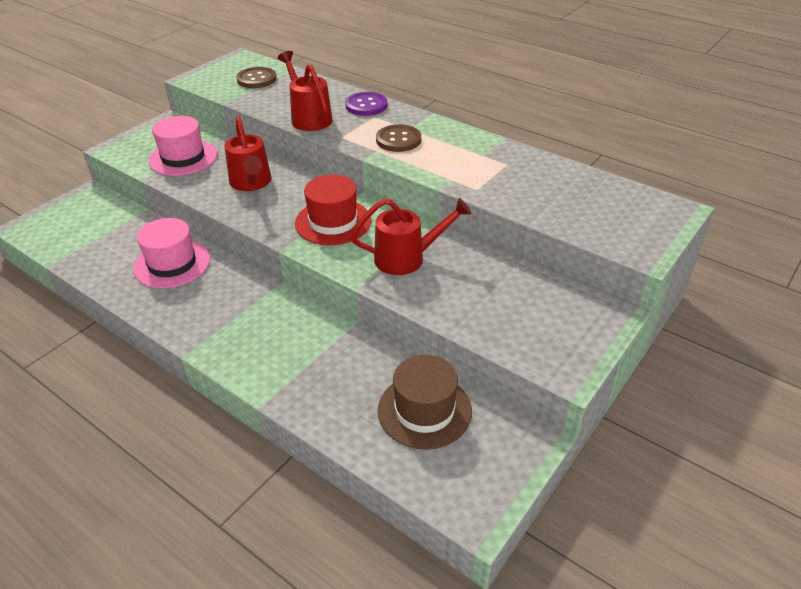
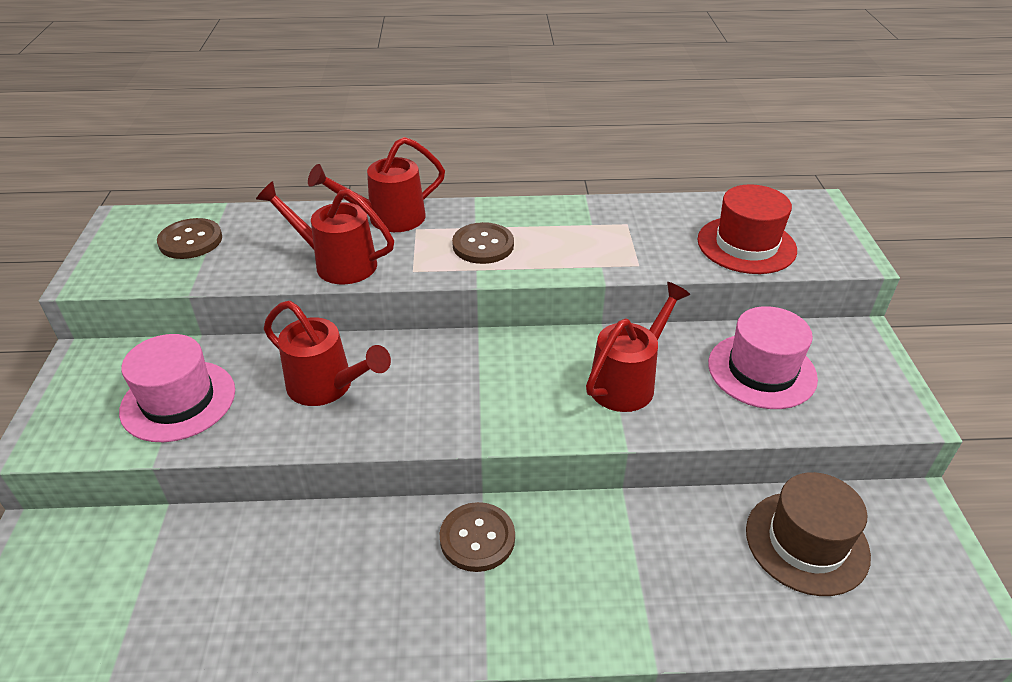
camera: 40 degrees left, 0 degrees up
pink hat [133,218,210,289] -> pink hat moved to [708,306,818,409]
red hat [295,175,371,245] -> red hat moved to [697,184,797,274]
purple button [345,92,387,116] -> red watering can [308,137,445,232]
none -> brown button [439,502,515,572]

